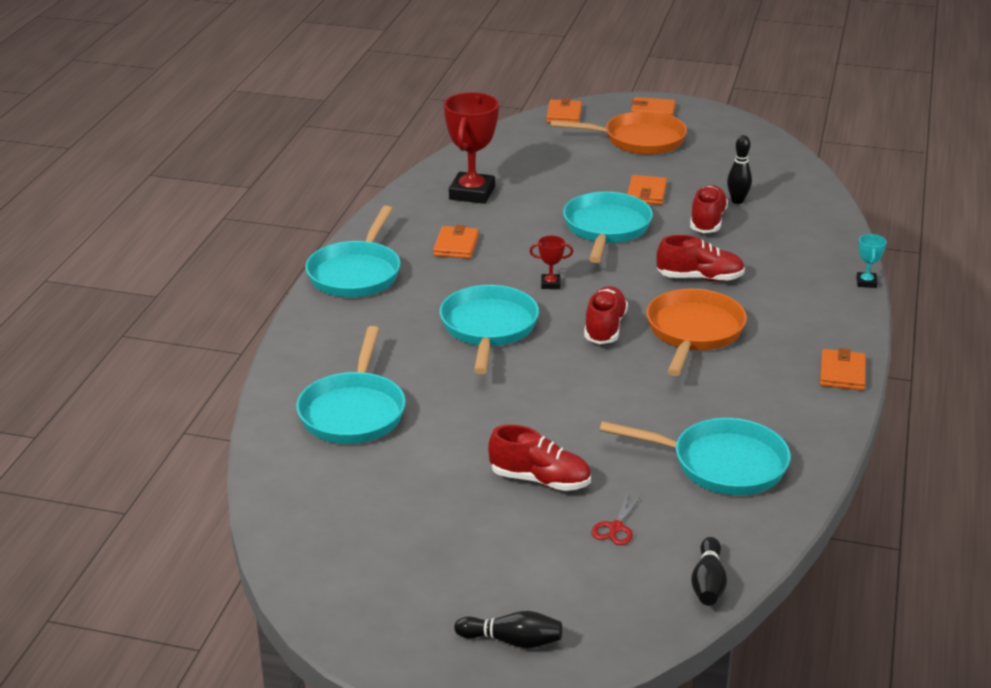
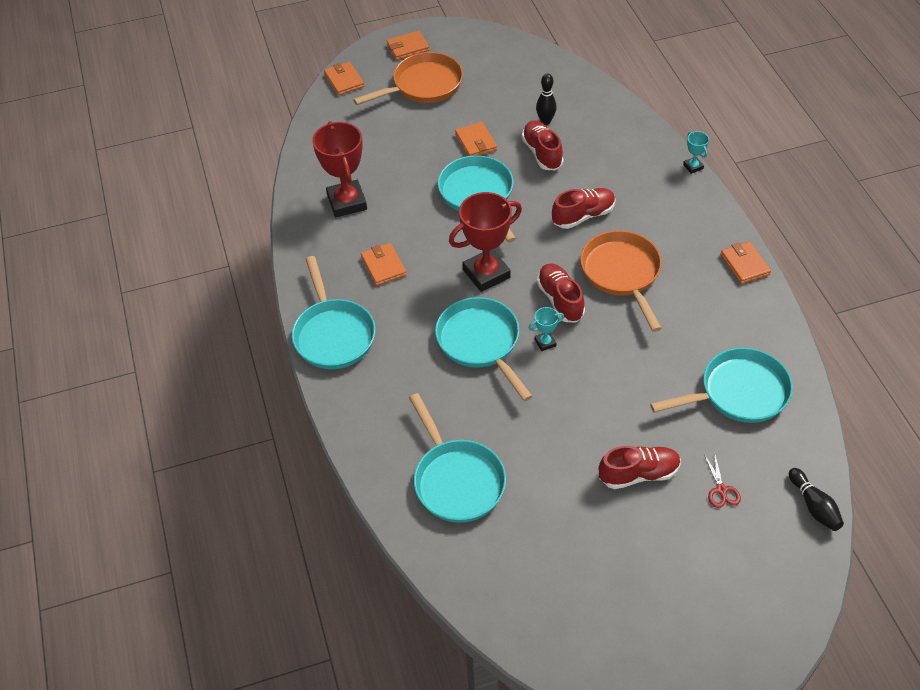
camera: 30 degrees left, 20 degrees up
black bowling pin [454,611,562,649] -> none
red trophy [530,236,573,289] -> red trophy [449,192,522,292], size x2.22
none -> turquoise trophy [529,307,564,351]

